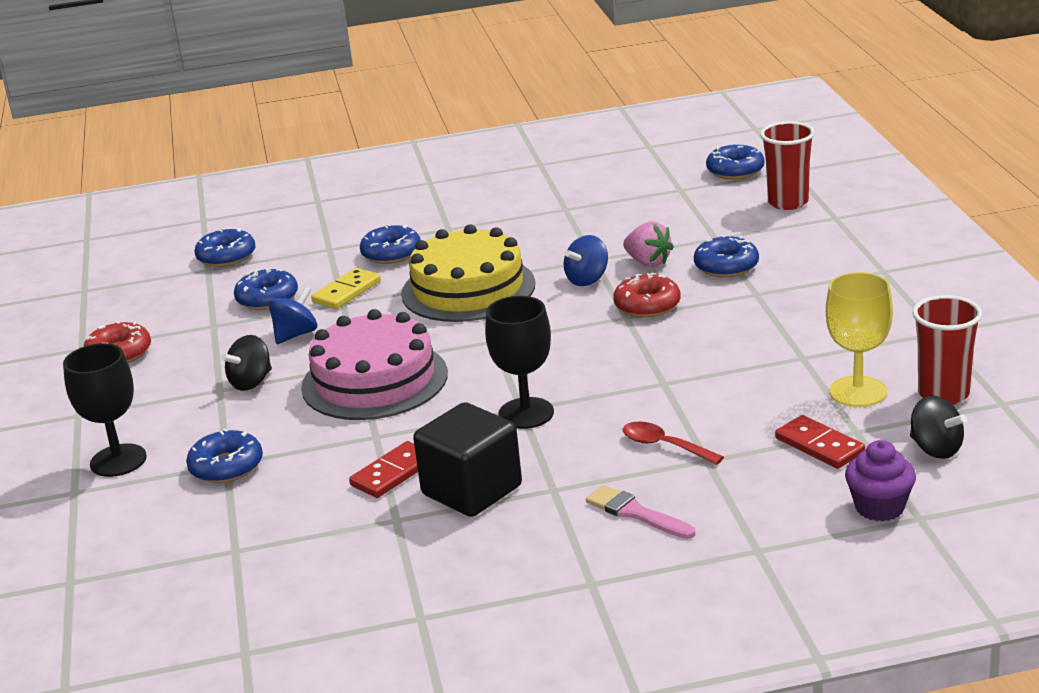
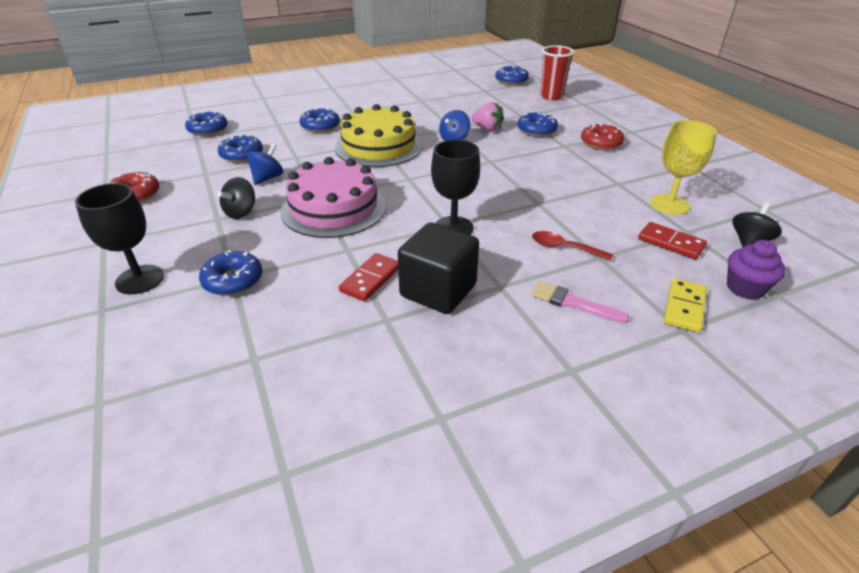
camera: 15 degrees left, 10 degrees up
yellow domino [311,268,381,309] -> yellow domino moved to [664,278,707,333]
red donut [613,273,681,318] -> red donut moved to [581,123,624,150]
black spinning top [910,395,967,459] -> black spinning top turned 90 degrees counterclockwise [732,203,782,247]
red cup [912,295,982,405] -> none

